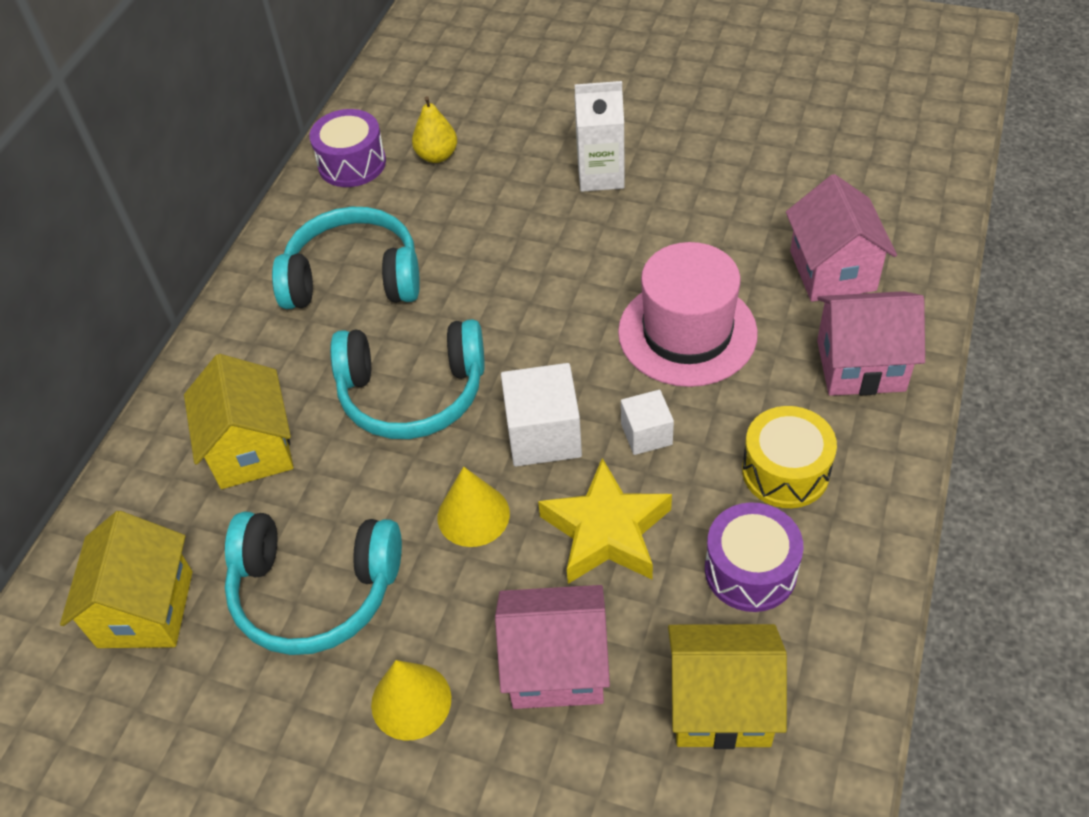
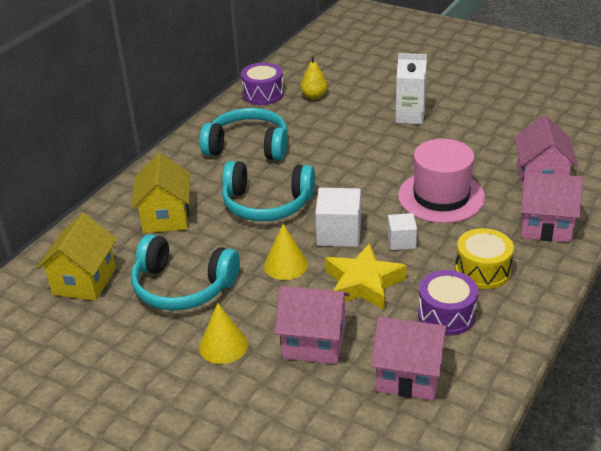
camera: 10 degrees right, 15 degrees down
yellow house [668,624,787,749] -> pink house [371,316,449,400]

